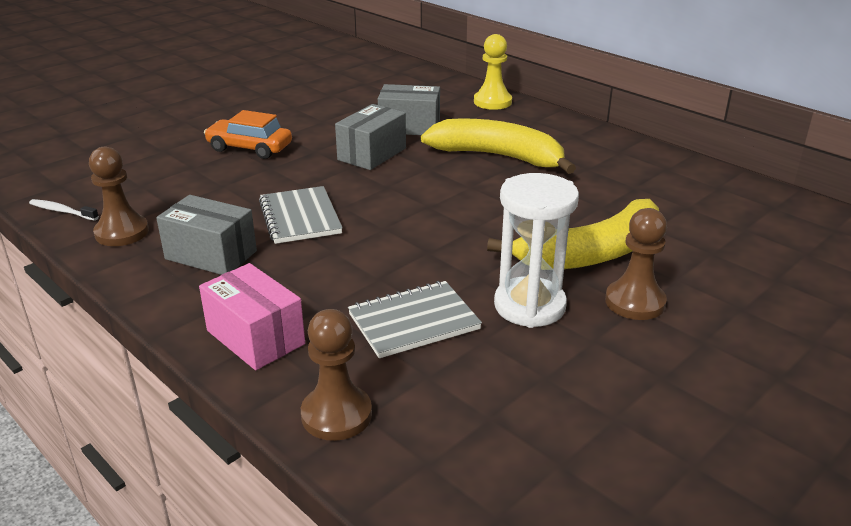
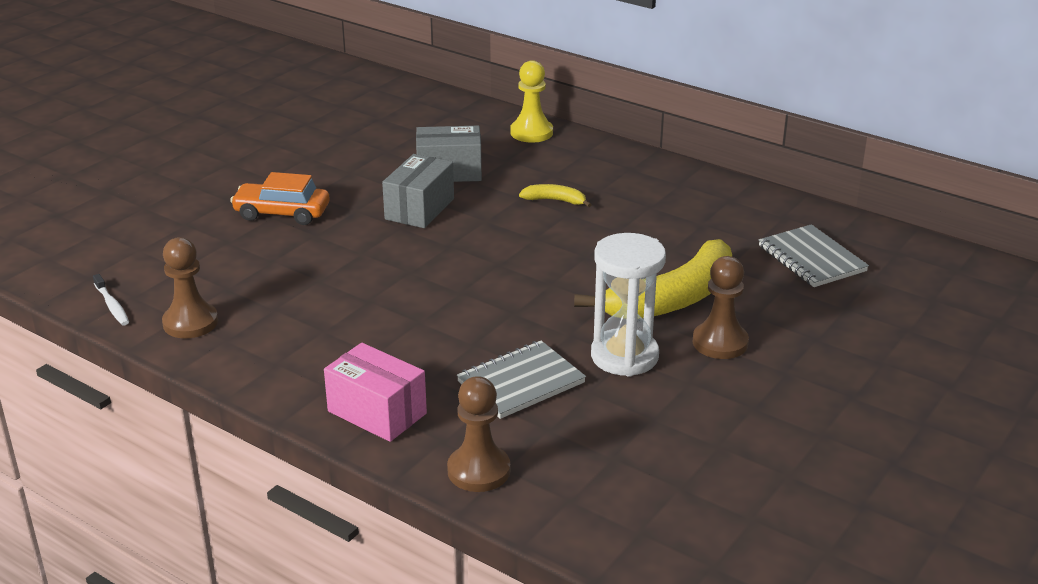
camera: 10 degrees left, 0 degrees up
white toothbrush [29,199,99,221] -> white toothbrush turned 135 degrees counterclockwise [93,274,129,325]
grey box [156,195,257,275] -> none
grey notebook [259,186,343,244] -> grey notebook moved to [759,224,869,287]
yellow banana [421,119,576,174] -> yellow banana [519,184,592,207], size x0.43

